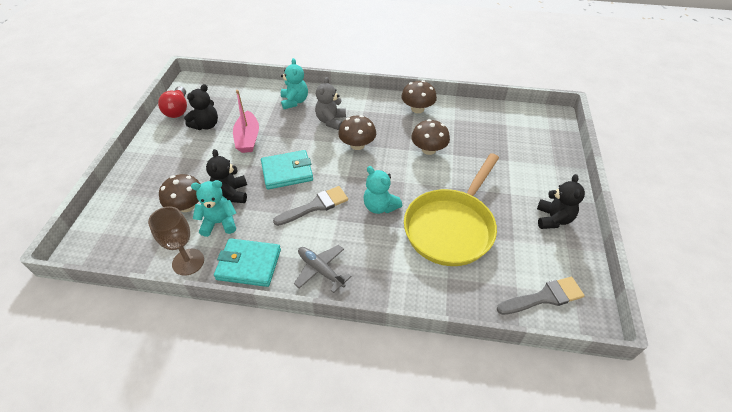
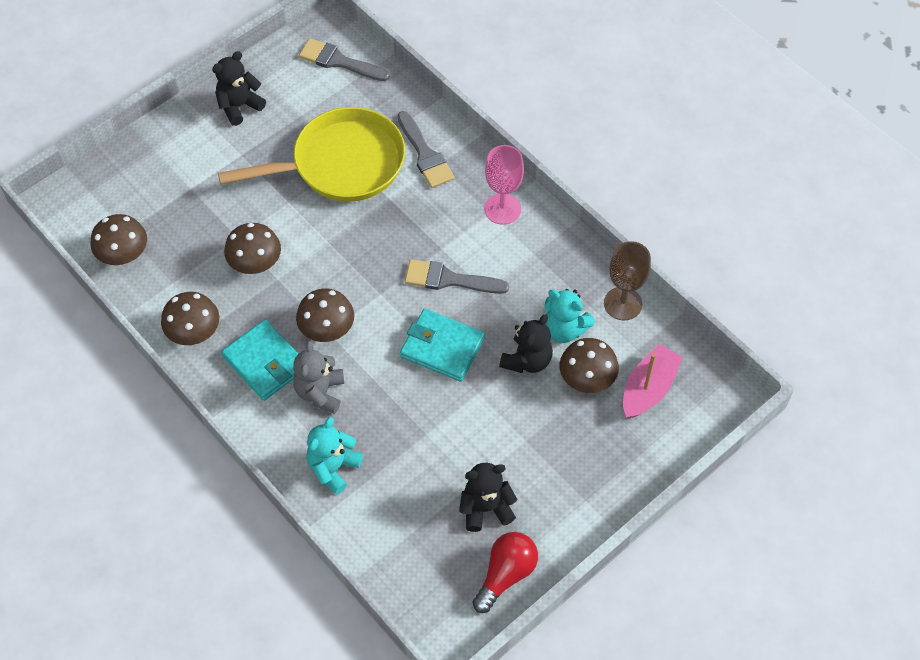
camera: 140 degrees left, 10 degrees up
turquoise wallet [214,238,281,287] -> turquoise wallet moved to [221,320,299,401]
pink boat [233,90,259,153] -> pink boat moved to [623,344,683,419]
grey plane [294,245,352,293] -> pink goblet [484,145,524,225]
grey teddy bear [315,77,346,130] -> grey teddy bear turned 135 degrees clockwise [293,341,344,414]
turquoise teddy bear [364,166,402,214] -> none
none -> brown mushroom [91,214,147,265]
none -> grey brush [397,111,454,188]

